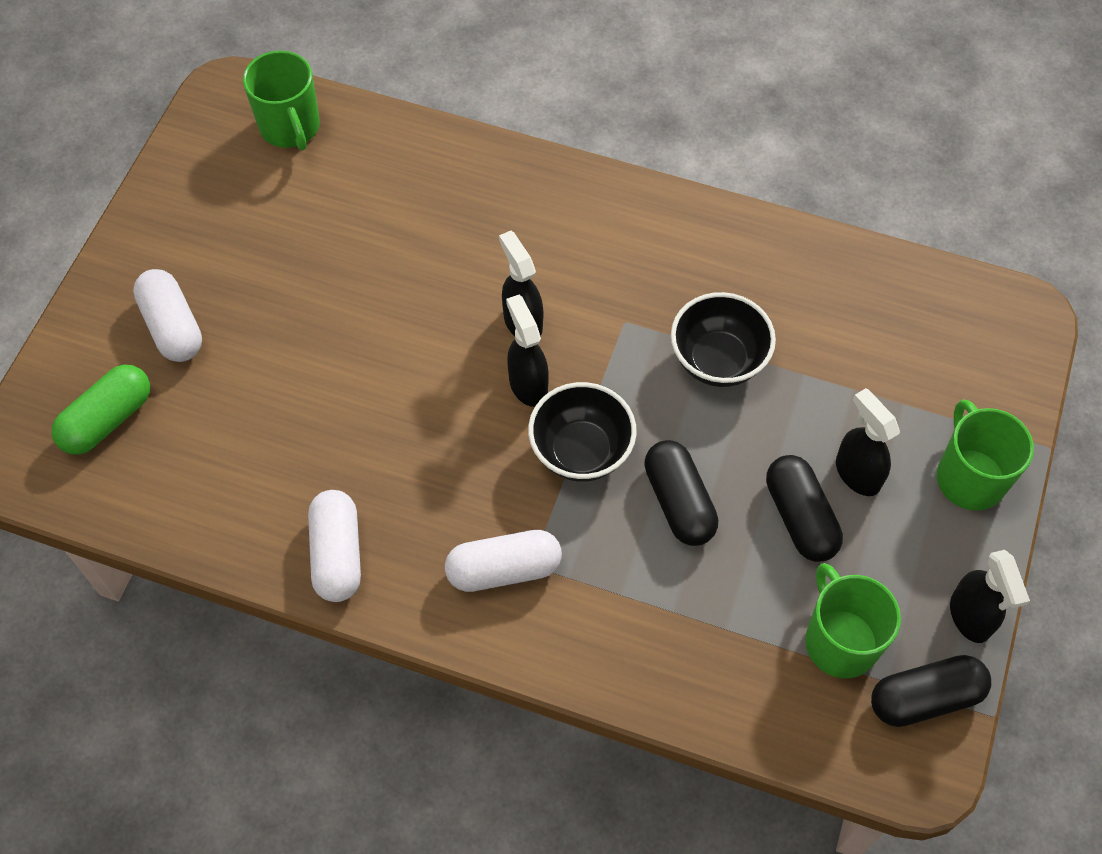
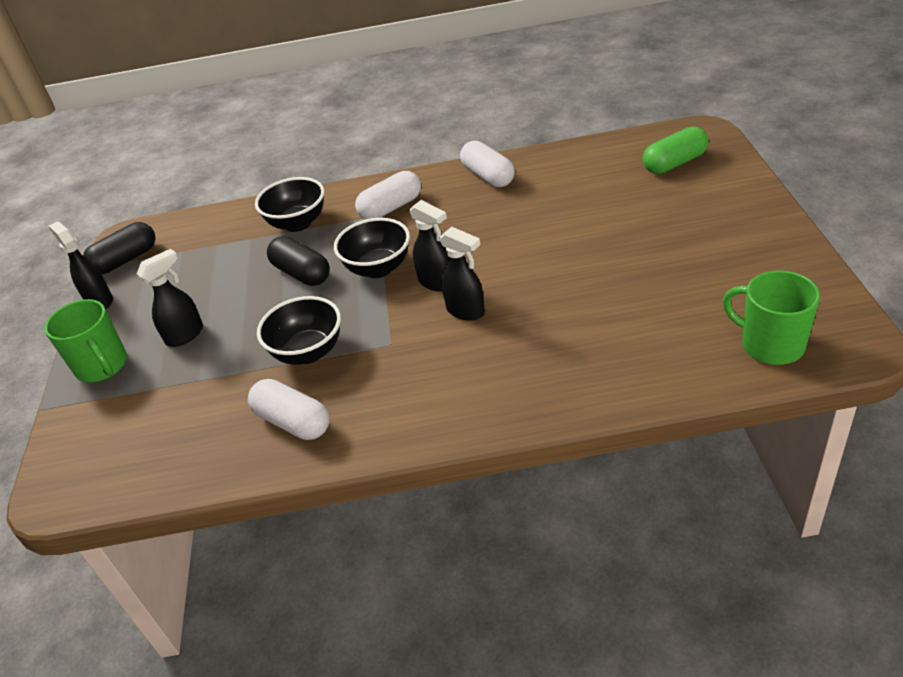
camera: 160 degrees right, 20 degrees down
green capsule [52,365,150,455] -> green capsule turned 45 degrees clockwise [643,126,708,174]
white capsule [133,269,202,362] -> white capsule moved to [248,379,329,440]
black capsule [766,455,843,562] -> none
green mug [805,563,901,678] -> none
black spray bottle [836,388,900,496] -> black spray bottle turned 75 degrees counterclockwise [137,249,203,347]
none -> black bowl [255,177,324,232]

